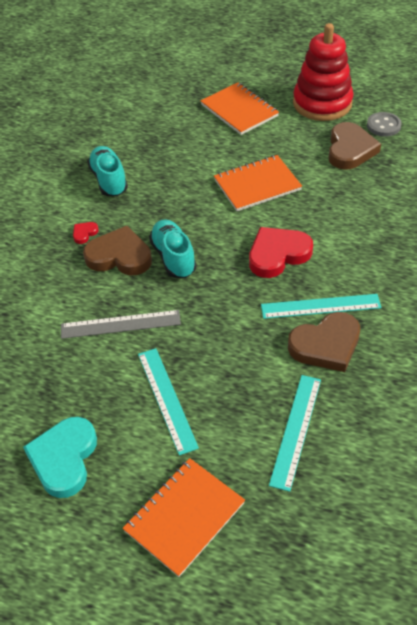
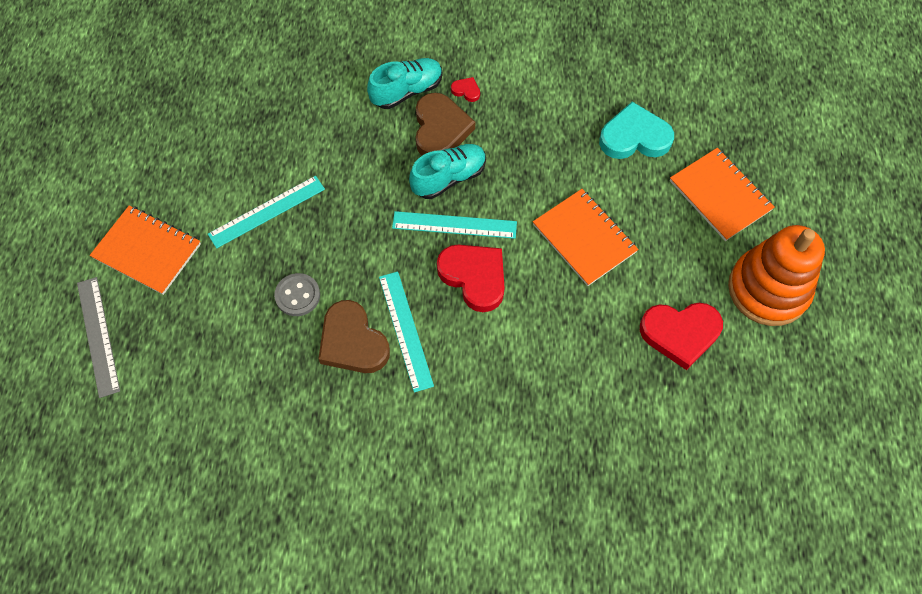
camera: 75 degrees right, 15 degrees up
turquoise heart [23,417,97,498] -> turquoise heart moved to [599,102,674,159]
grey ruler [61,310,181,339] -> grey ruler moved to [77,277,120,398]
turquoise shoe [87,146,128,196] -> turquoise shoe moved to [367,58,442,109]
orange notebook [200,83,279,135] -> orange notebook turned 75 degrees counterclockwise [670,148,775,241]
turquoise ruler [269,375,321,492] -> turquoise ruler moved to [392,211,517,239]
red stacking toy [293,23,353,121] -> orange stacking toy [728,225,825,326]
brown heart [329,122,381,170] -> red heart [640,303,723,370]
grey button [367,112,402,137] -> grey button moved to [274,273,320,316]

